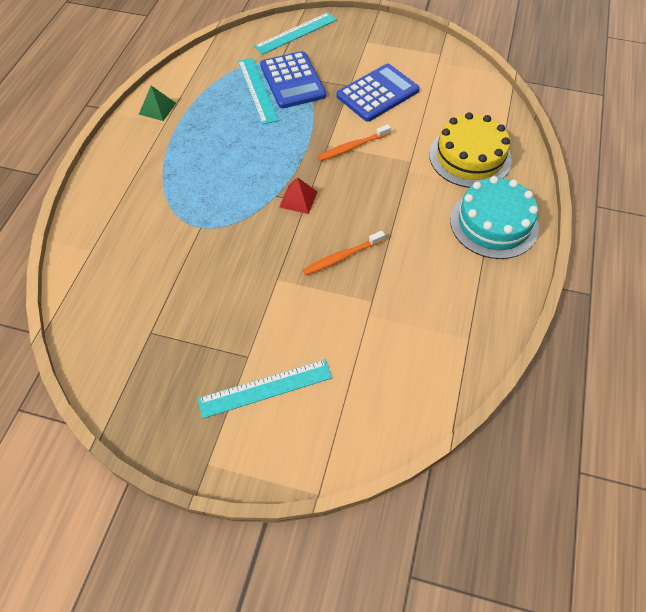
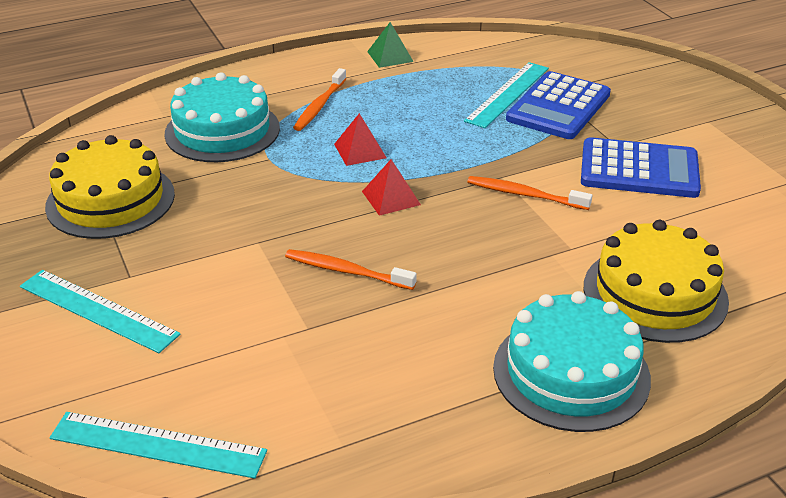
camera: 50 degrees right, 20 degrees down
turquoise ruler [254,12,337,54] -> turquoise ruler moved to [49,412,267,479]
none -> yellow cake [45,135,175,239]
none -> turquoise cake [164,73,280,162]
none -> orange toothbrush [293,68,346,131]
none -> red pyramid [334,113,387,166]

